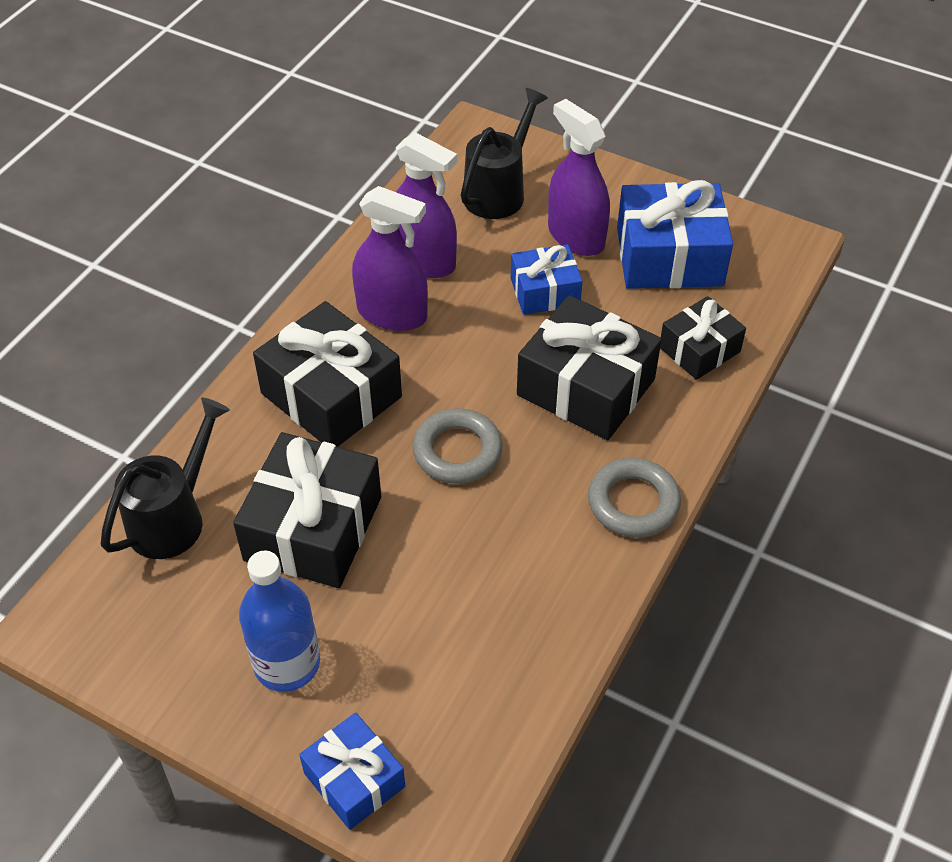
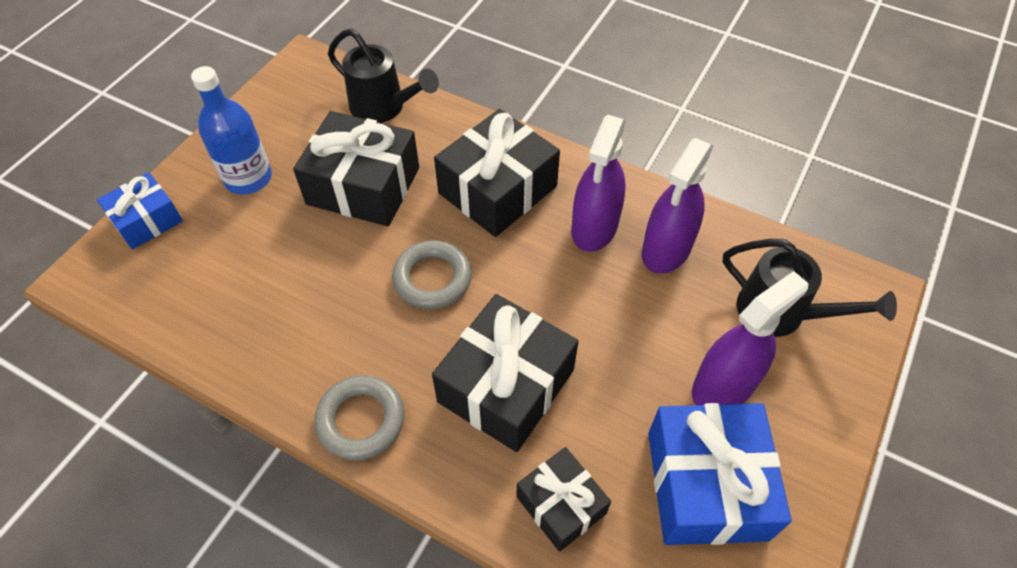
camera: 90 degrees right, 5 degrees up
blue gift [511,244,583,315] -> none

